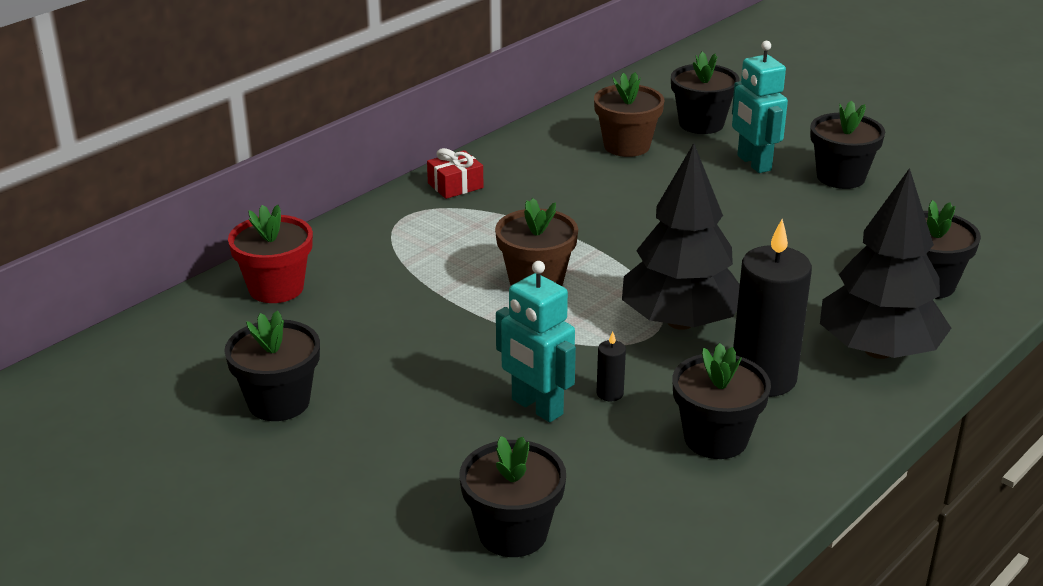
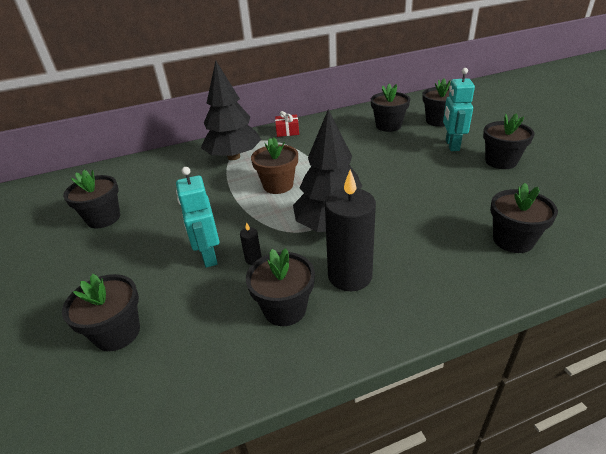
camera: 30 degrees right, 5 degrees up
red flower pot [228,205,313,303] -> none
brown flower pot [594,72,664,157] -> black flower pot [371,84,410,132]
black tree [820,168,951,359] -> black tree moved to [201,60,261,160]

